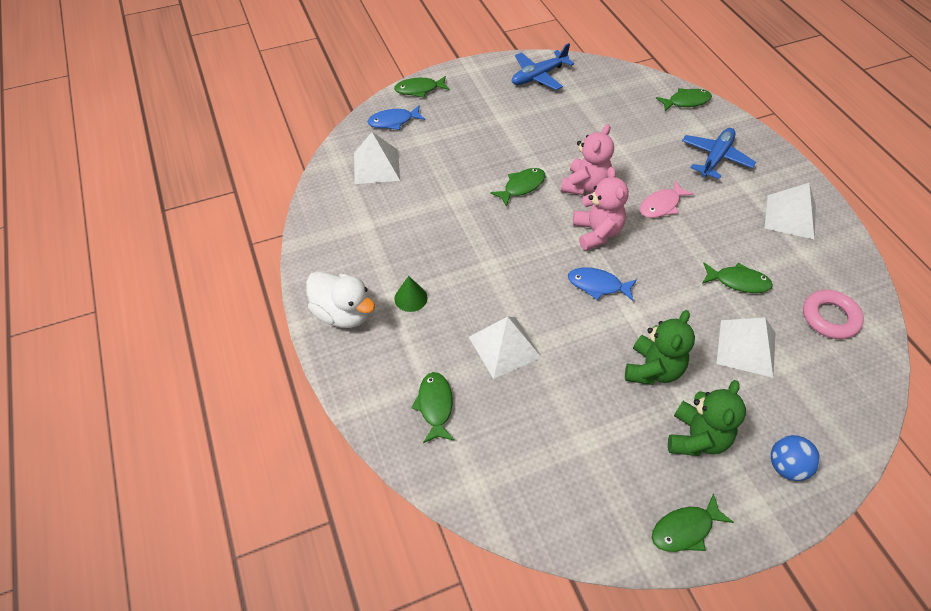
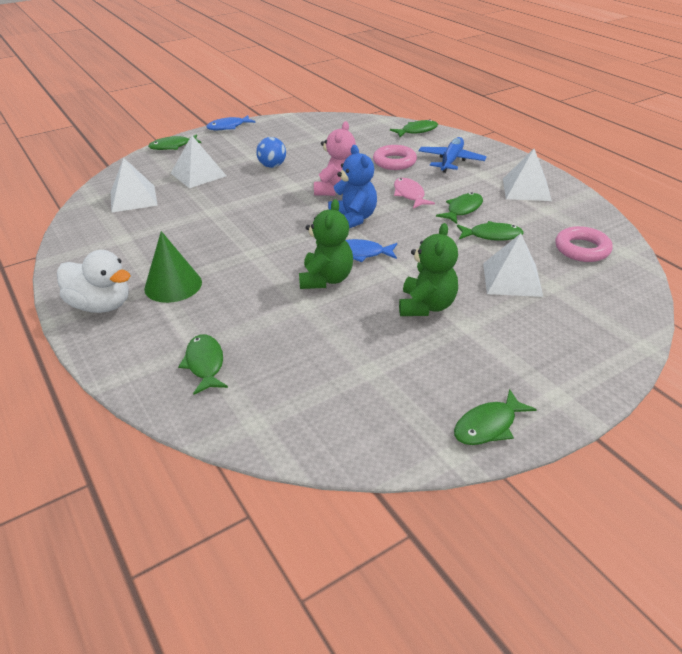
camera: 10 degrees left, 15 degrees down
blue fish [368,105,425,130] -> blue fish moved to [206,115,256,130]
green cone [394,276,428,312] -> green cone [144,231,202,303], size x1.65
white pyramid [469,317,542,379] -> white pyramid moved to [171,135,226,188]
green fish [490,168,545,207] -> green fish moved to [436,192,483,224]
blue plane [512,43,574,90] -> none
pink teddy bear [573,167,629,251] -> blue teddy bear [328,145,377,228]
pink fish [640,180,694,218] -> pink fish turned 120 degrees clockwise [394,178,435,208]
green teddy bear [668,380,746,456] -> green teddy bear moved to [299,199,353,289]
blue ball [771,435,820,481] -> blue ball moved to [256,137,286,168]
none -> pink ring [373,145,417,170]

